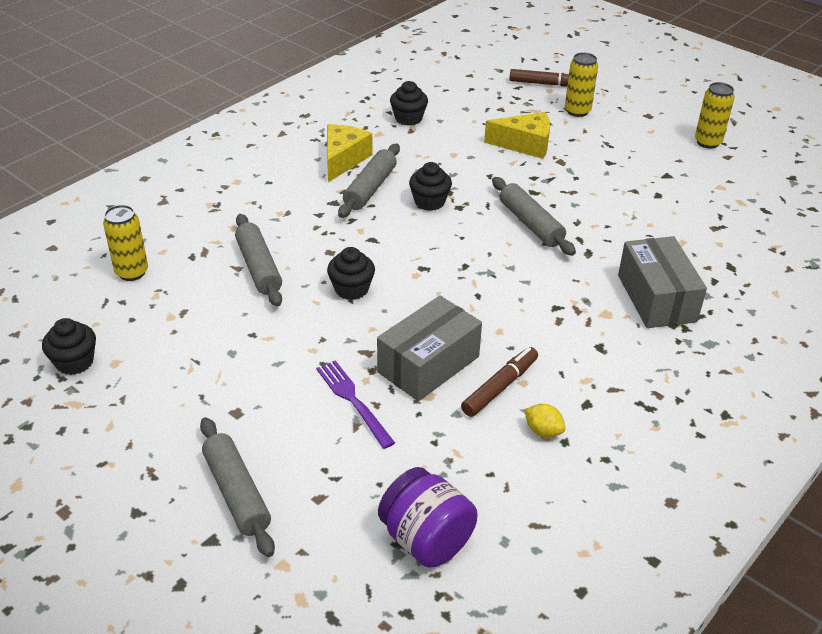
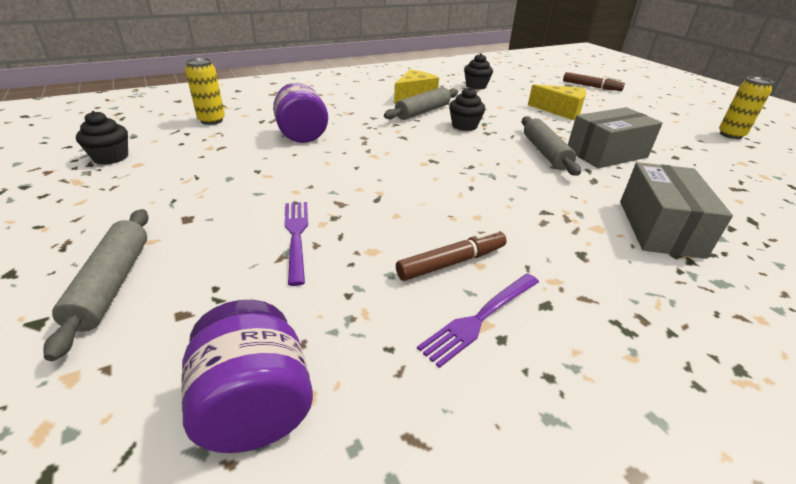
camera: 20 degrees right, 5 degrees down
grey rolling pin [235,214,282,307] -> purple jar [273,83,328,143]
black cupcake [327,247,375,300] -> none
grey box [377,295,482,401] -> grey box moved to [568,107,663,169]
yellow lemon [524,404,566,437] -> purple fork [417,273,539,368]
yellow can [565,52,598,117] -> none

